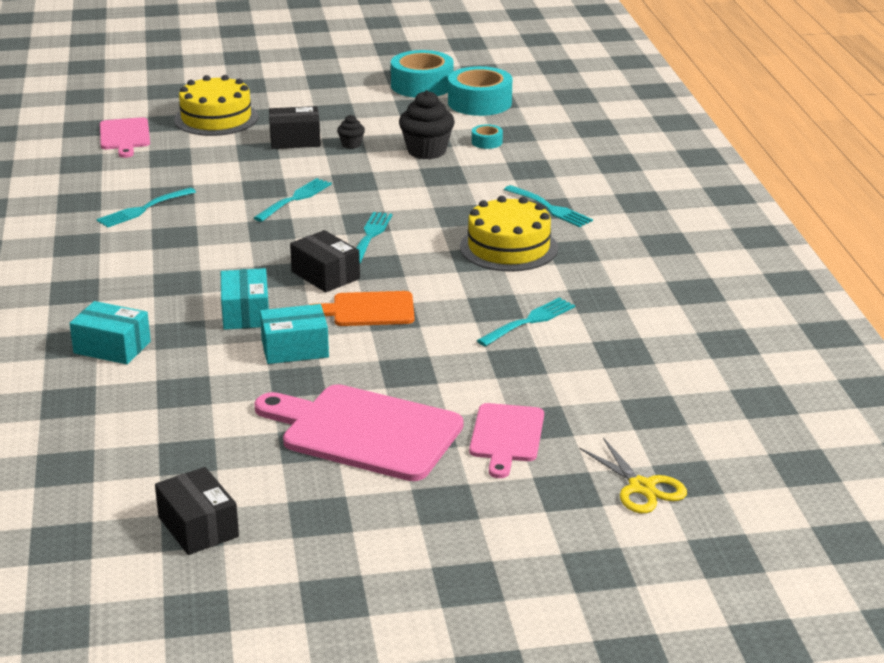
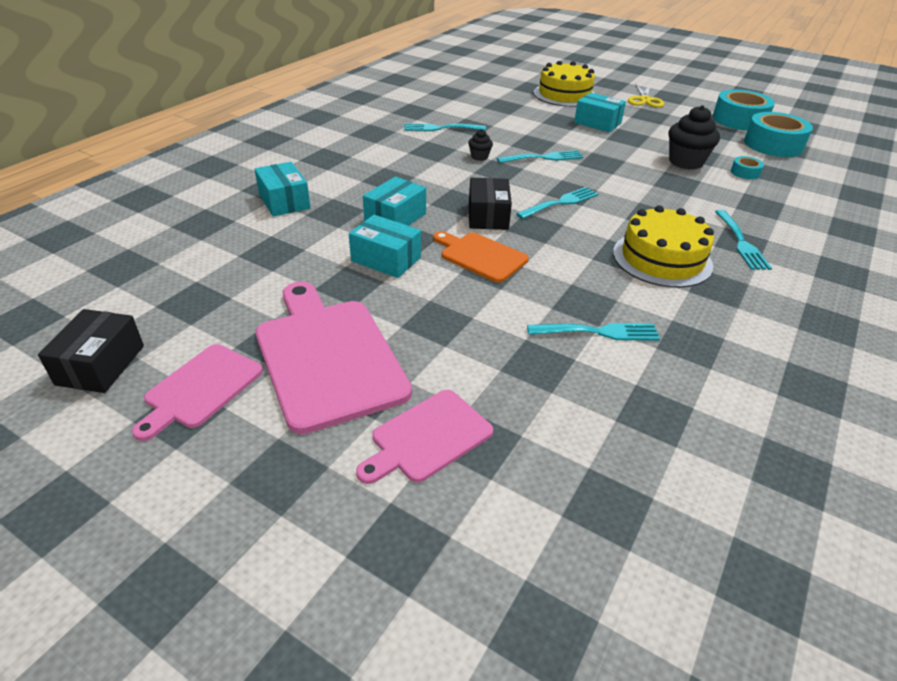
camera: 40 degrees right, 10 degrees up
pink cutting board [100,117,150,158] -> pink cutting board moved to [132,344,263,441]
black box [269,106,321,149] -> turquoise box [574,93,626,132]
black cupcake [337,115,365,149] -> black cupcake moved to [468,129,493,161]
yellow scissors [579,438,687,513] -> yellow scissors moved to [628,84,664,108]

